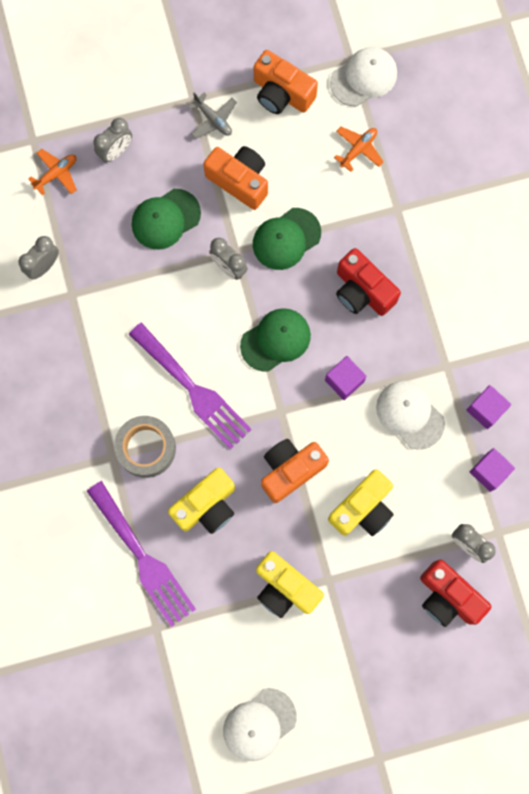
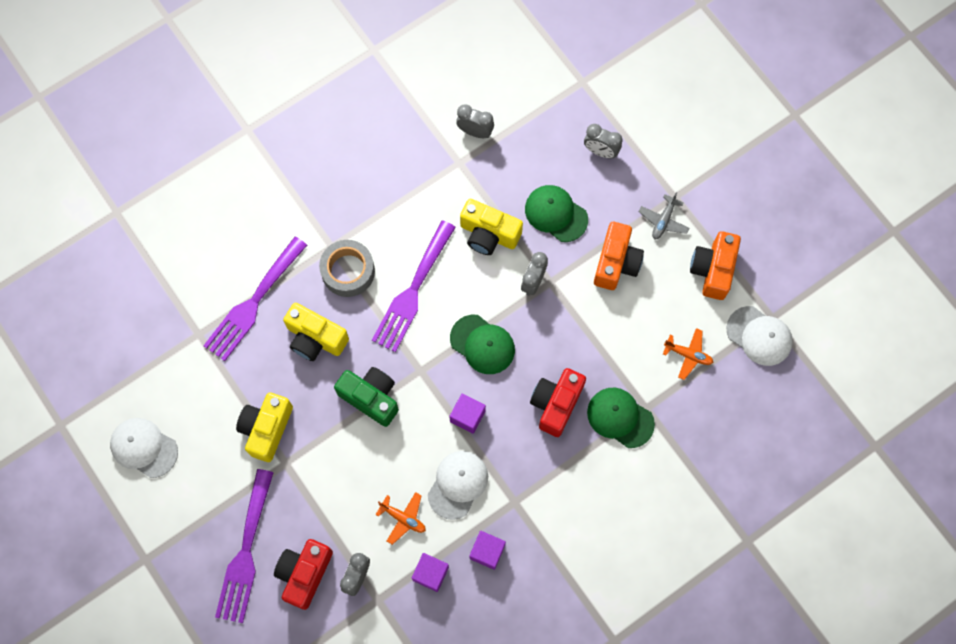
camera: 70 degrees right, 5 degrees down
orange plane [28,149,77,195] -> orange plane moved to [375,492,426,545]
green cap [253,208,321,270] -> green cap moved to [587,388,655,448]
orange camera [261,439,329,503] -> green camera [334,367,399,427]
yellow camera [328,469,394,536] -> yellow camera moved to [460,199,523,255]
none -> purple fork [215,469,274,623]

